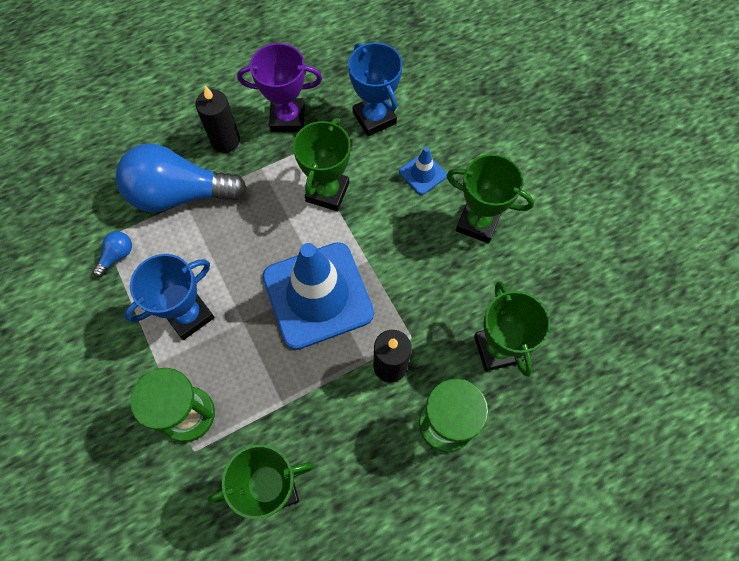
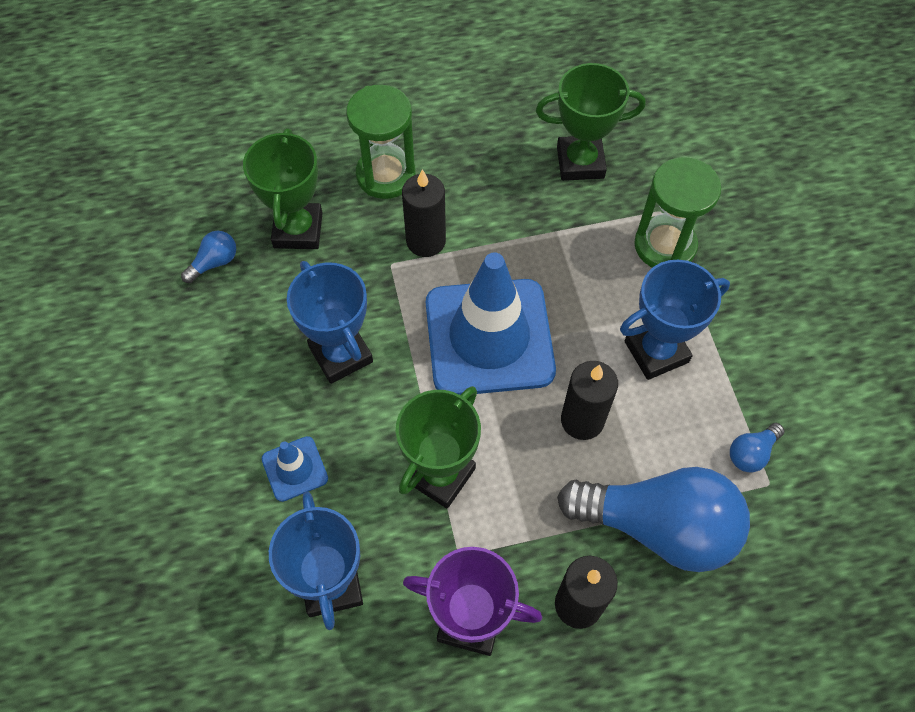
camera: 165 degrees left, 5 degrees down
green trophy [446,154,534,243] -> none
none -> blue light bulb [181,231,236,283]
none -> blue trophy [287,261,373,384]
none -> black candle [561,361,618,440]

